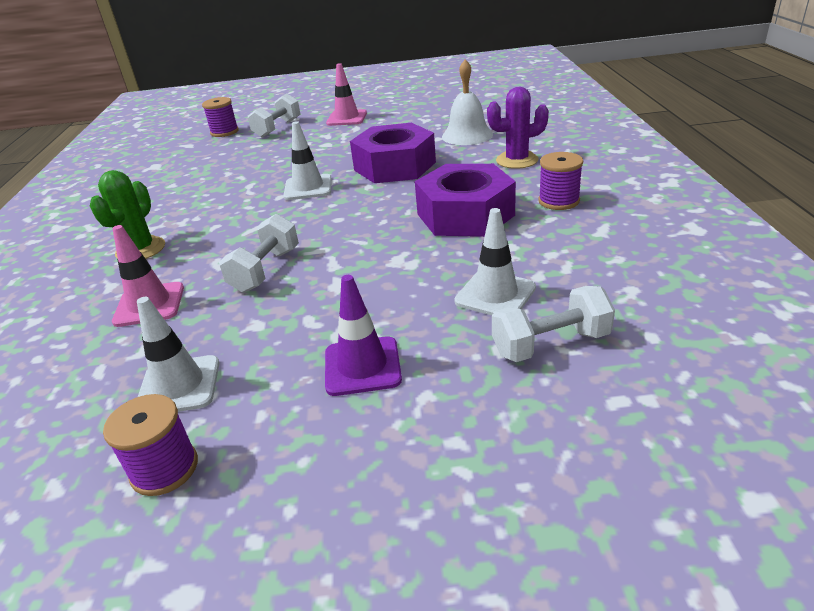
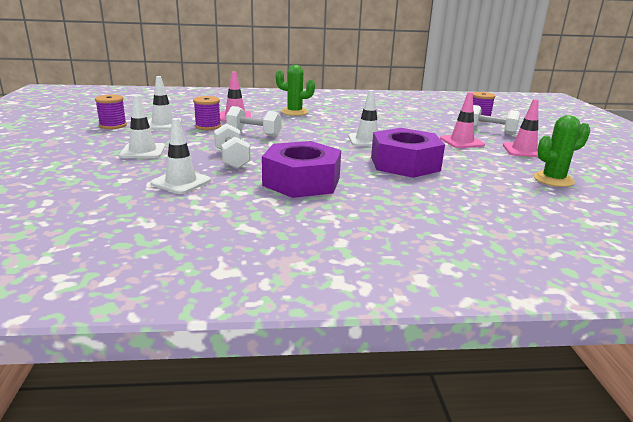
camera: 85 degrees right, 10 degrees down
purple traffic cone [325,275,402,396] -> white traffic cone [119,95,165,158]
white bell [442,59,493,145] -> none
purple cactus [487,87,549,169] -> none
white dumbbell [492,286,615,362] -> white dumbbell moved to [214,123,251,169]
purple spool [538,152,583,210] -> purple spool moved to [193,96,221,130]
none -> pink traffic cone [440,92,485,148]
none -> green cactus [534,115,590,187]

